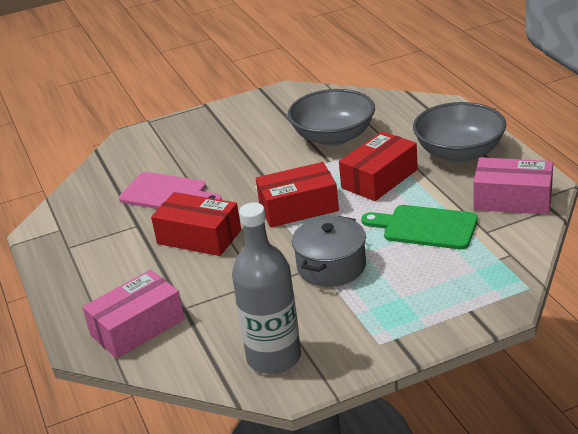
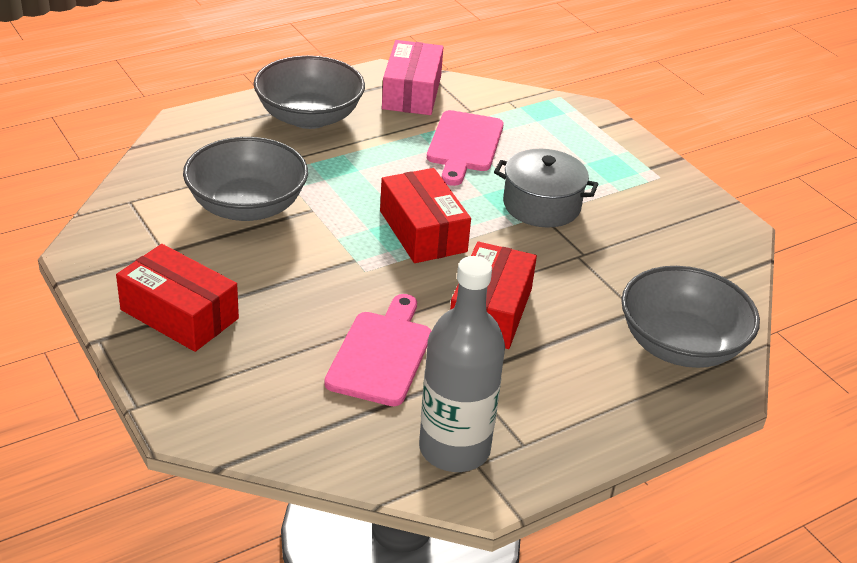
camera: 105 degrees left, 5 degrees up
pink box [83,270,185,359] -> grey bowl [621,266,760,368]
grey bottle [232,202,301,374] -> grey bottle moved to [419,256,505,472]
red box [339,131,418,201] -> red box moved to [116,244,239,352]
green cutting board [361,205,478,249] -> pink cutting board [427,110,504,186]

